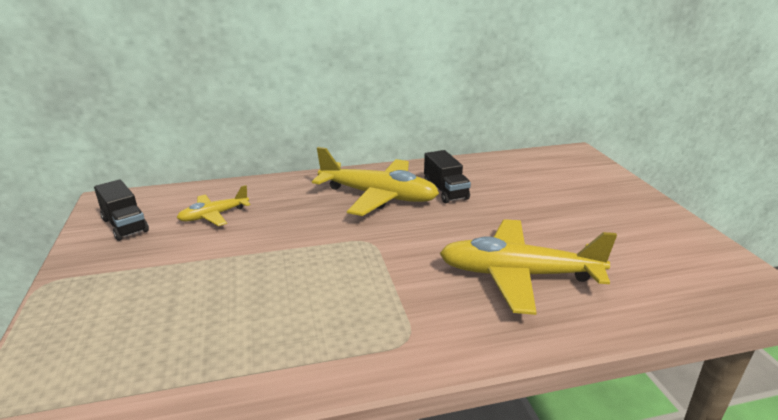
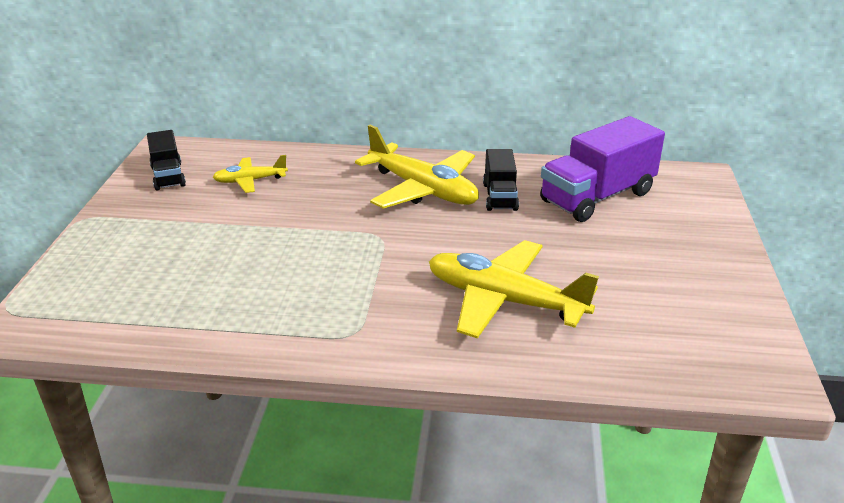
camera: 20 degrees right, 5 degrees up
none -> purple truck [540,116,665,222]

